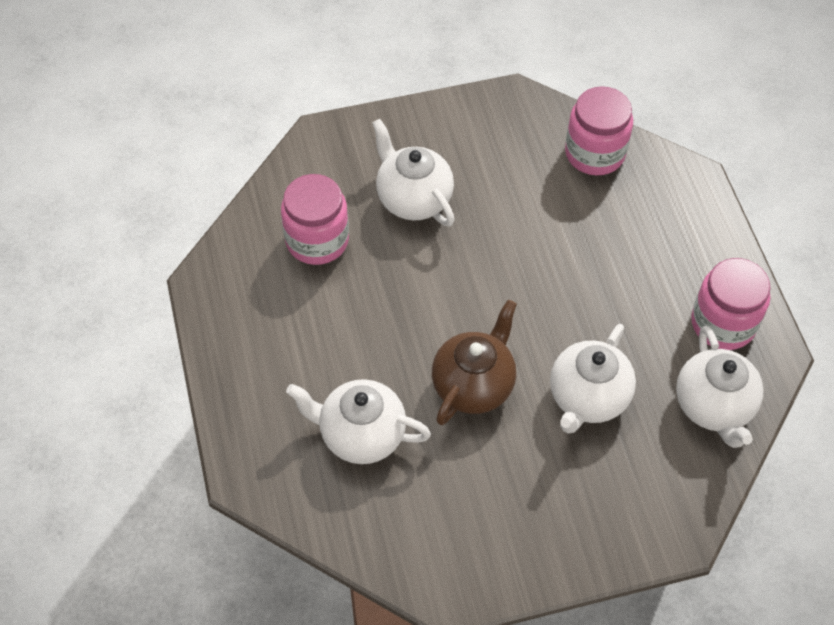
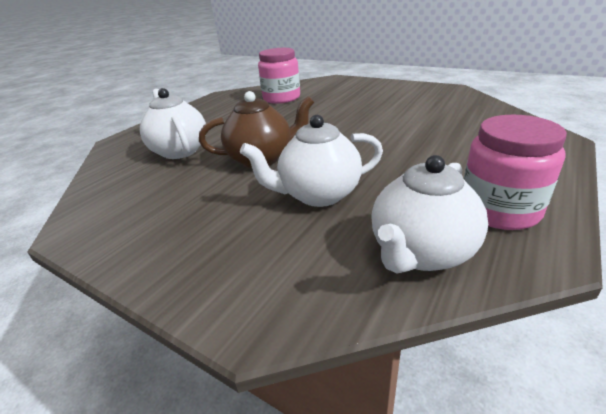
camera: 50 degrees right, 25 degrees down
white teapot [372,119,455,226] -> none
pink jar [565,86,633,175] -> none

